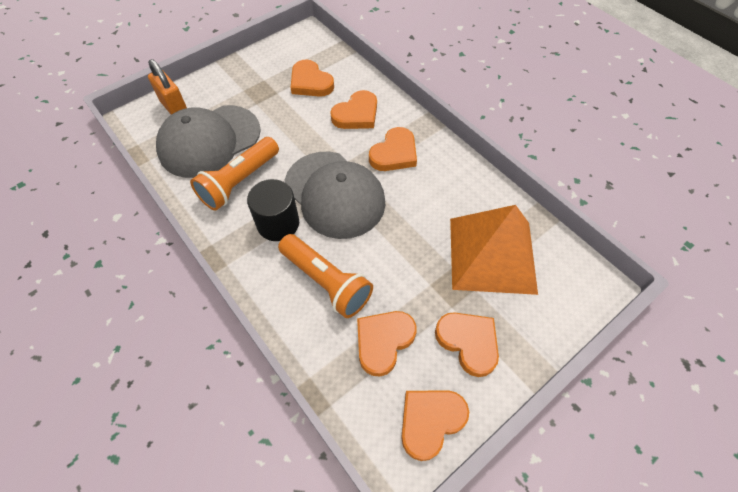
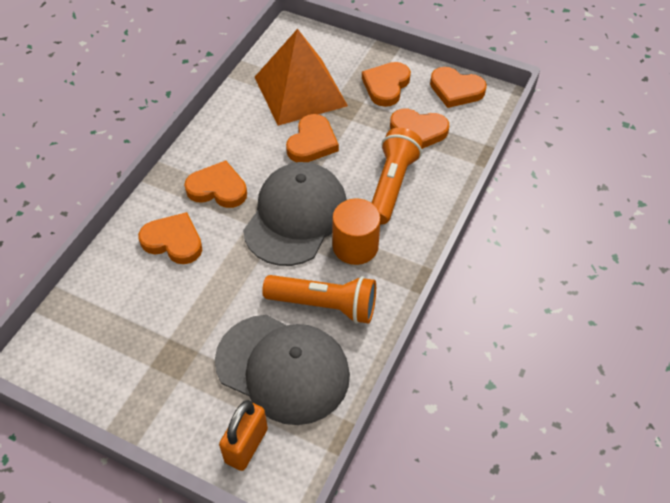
camera: 115 degrees left, 5 degrees down
black cylinder [247,179,299,241] -> orange cylinder [332,198,381,265]
orange heart [290,59,334,97] -> orange heart moved to [286,114,339,162]

